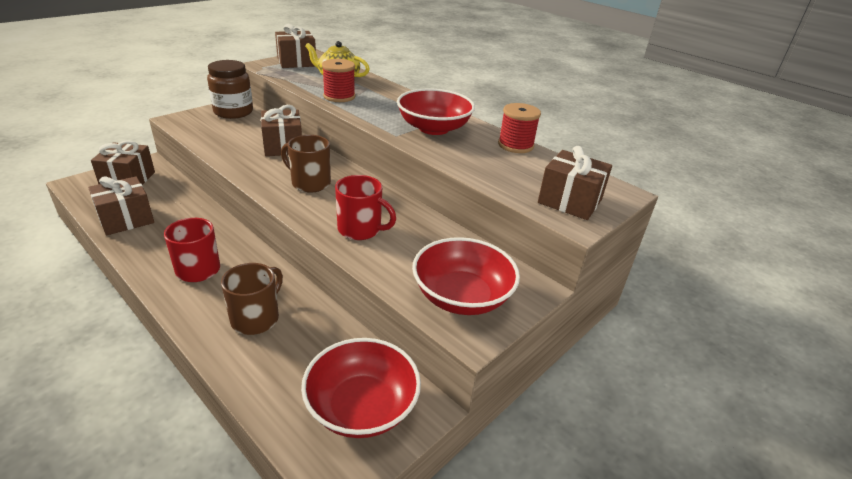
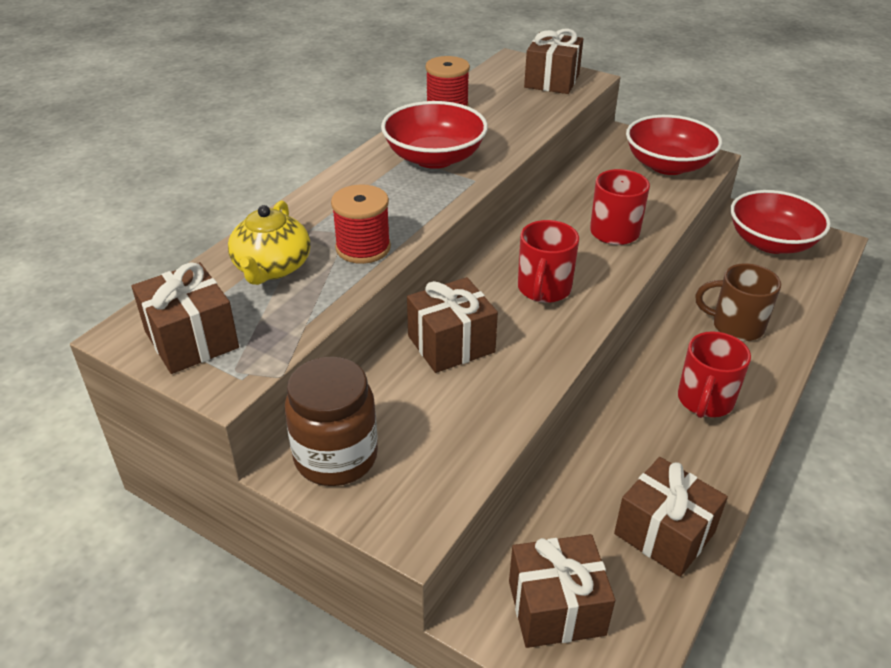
camera: 100 degrees left, 5 degrees up
brown mug [281,135,331,193] -> red mug [518,220,579,303]

